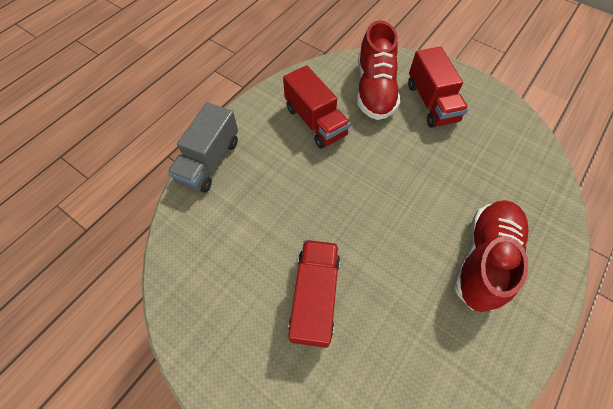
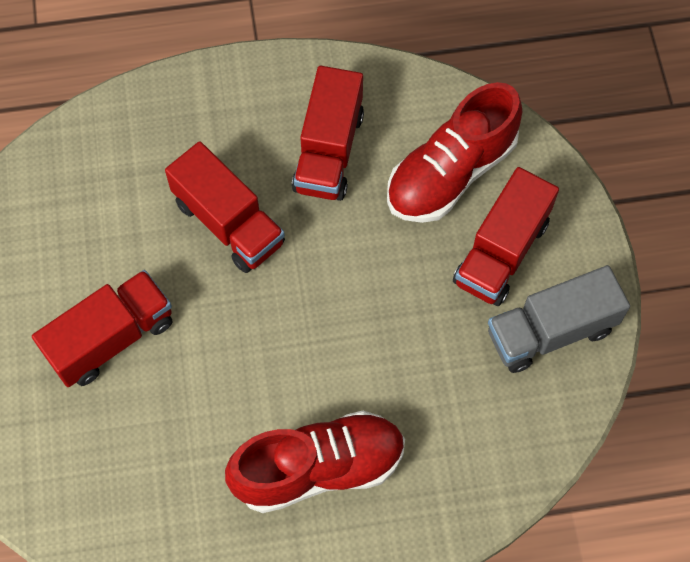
camera: 45 degrees right, 5 degrees up
grey truck [167,102,238,193] -> grey truck moved to [488,265,630,373]
none -> red truck [165,141,285,273]

